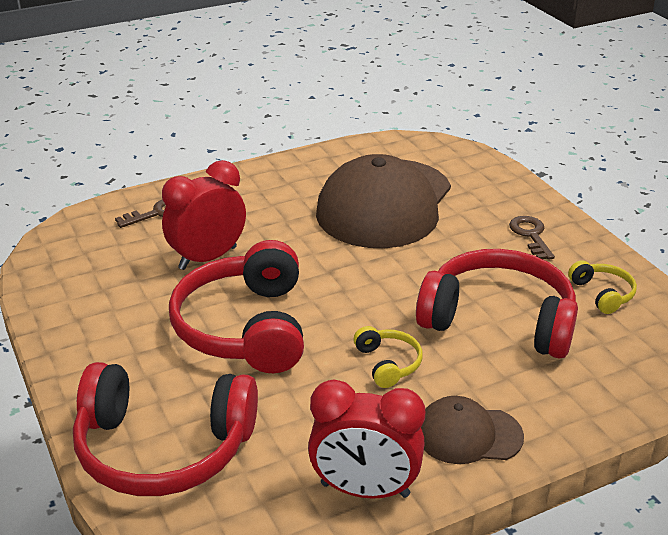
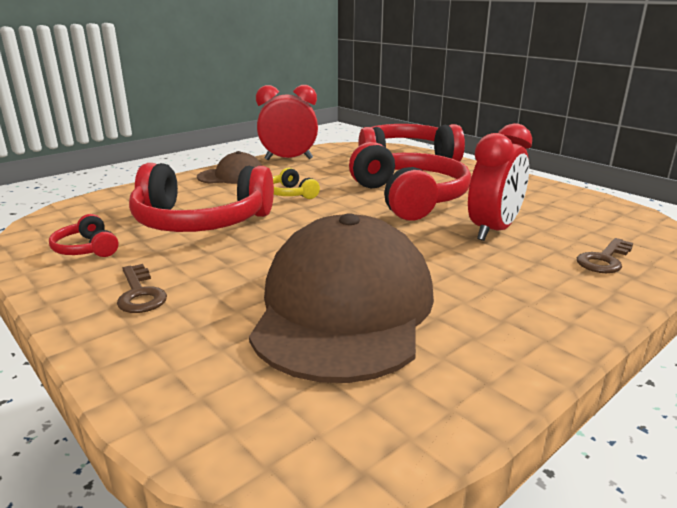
camera: 165 degrees right, 10 degrees down
yellow headphones [568,260,637,314] -> red headphones [49,214,119,257]

